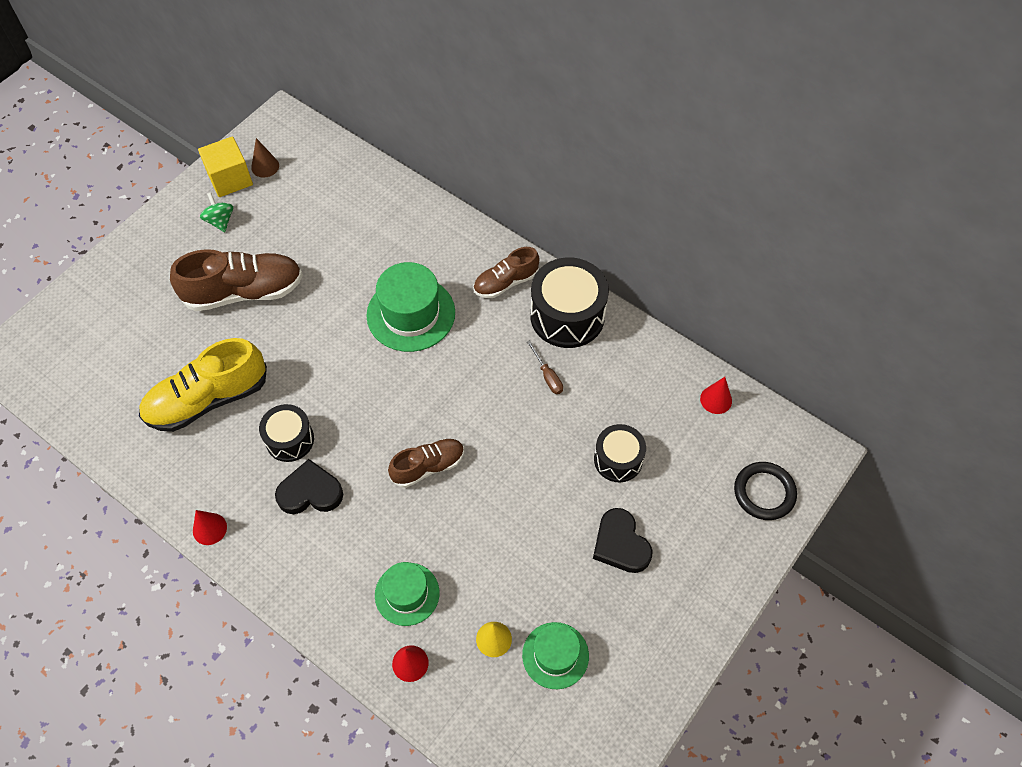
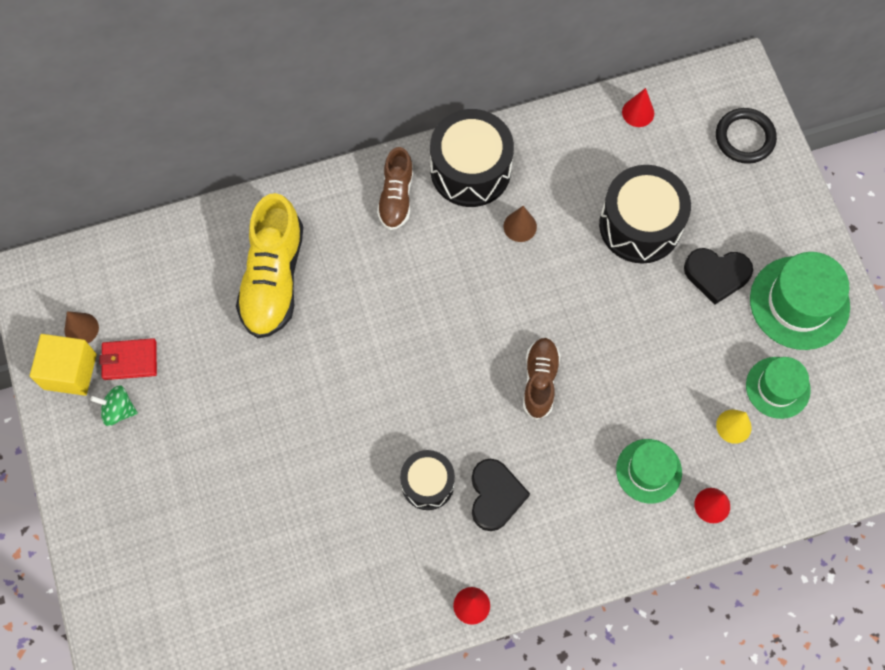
camera: 55 degrees left, 10 degrees up
yellow shoe [139,338,267,432] -> yellow shoe moved to [236,193,303,338]
brown shoe [170,249,303,311] -> none
black heart [275,459,343,514] -> black heart turned 150 degrees clockwise [472,459,530,531]
green hat [366,262,455,352] -> green hat moved to [750,252,850,350]
brown screwdriver [527,340,563,394] -> brown cone [504,206,537,242]
black drum [594,424,646,482] -> black drum [599,165,691,264], size x1.66
none -> red wallet [100,338,157,380]

